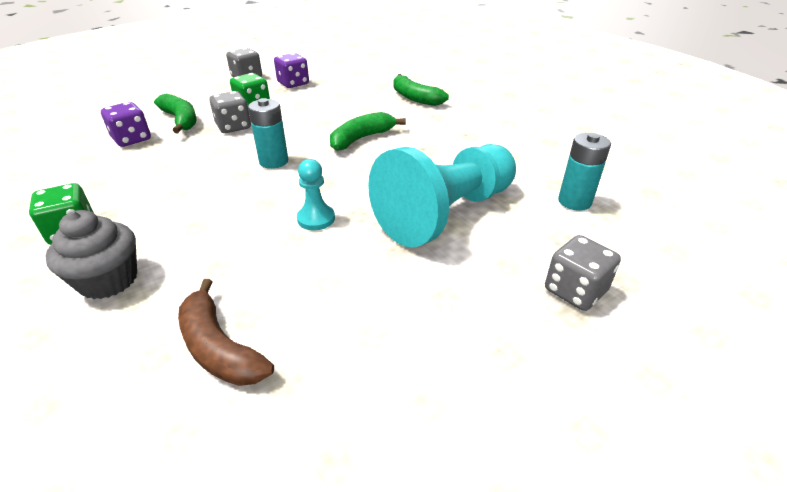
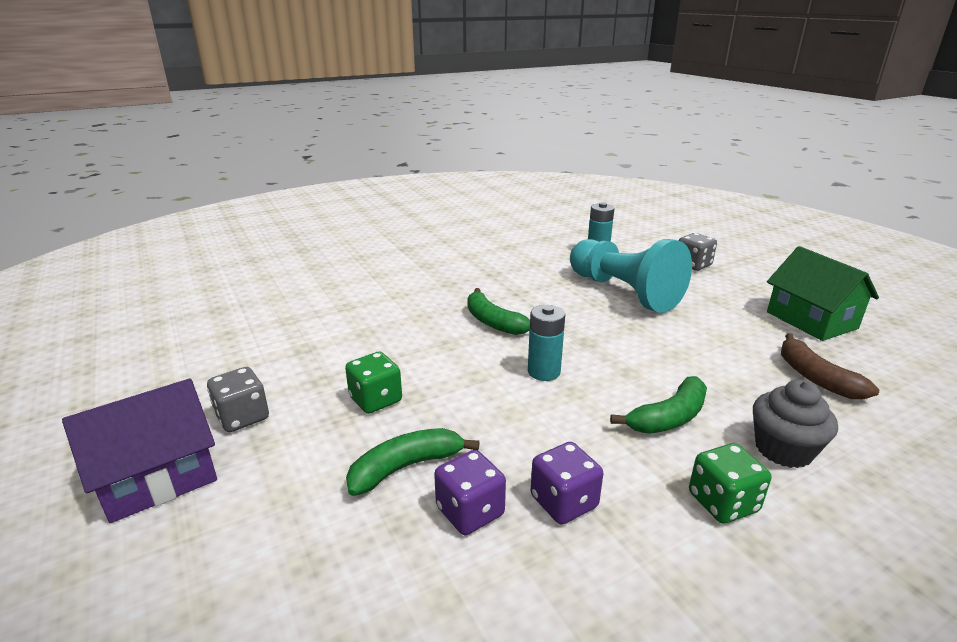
camera: 85 degrees left, 10 degrees down
brown banana [178,279,274,386] -> brown banana turned 105 degrees clockwise [781,333,879,399]
grey dice [209,91,251,133] -> none
purple dice [274,53,309,88] -> purple dice moved to [531,442,603,524]
turquoise pawn [297,159,335,230] -> none
green banana [394,74,449,106] -> green banana moved to [610,376,707,433]
none -> purple house [62,379,217,523]
none -> green house [767,246,879,341]

